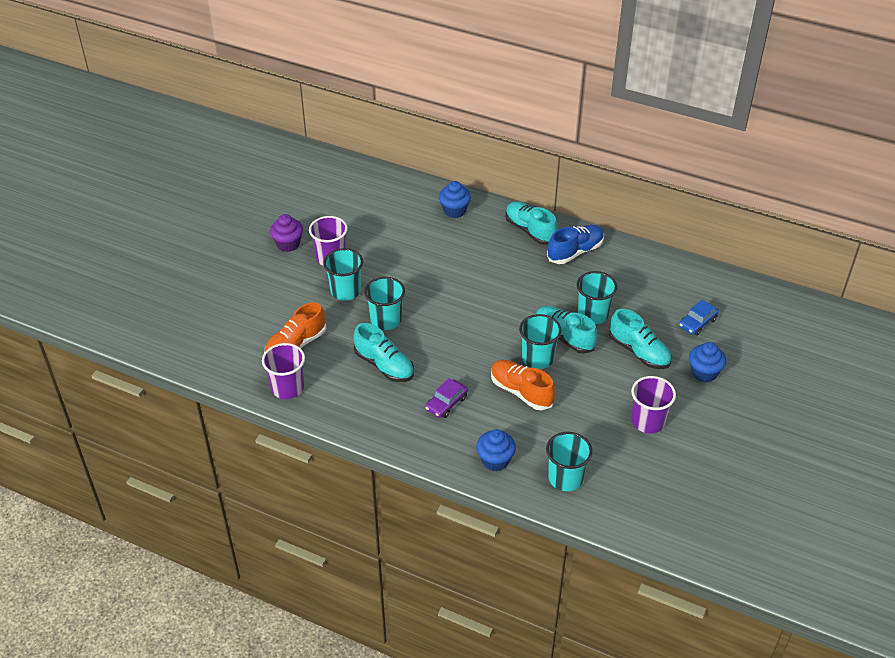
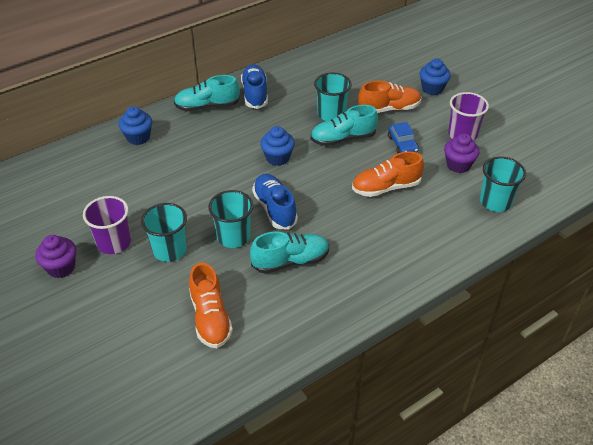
camera: 60 degrees left, 0 degrees up
purple cup [262,343,305,399] -> none
purple car [425,378,468,418] -> none
blue cupcake [476,429,516,471] -> blue cupcake moved to [260,126,295,166]
turquoise cup [519,314,561,369] -> none
turquoise shoe [609,309,671,369] -> orange shoe [358,81,421,113]
blue car [679,300,719,336] -> blue car moved to [388,122,419,154]
none -> blue shoe [252,174,298,230]
none -> purple cupcake [444,133,479,173]

